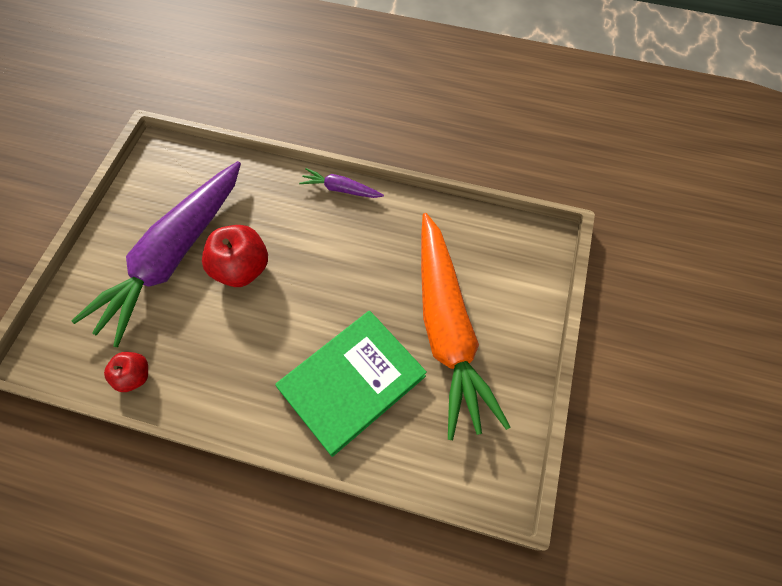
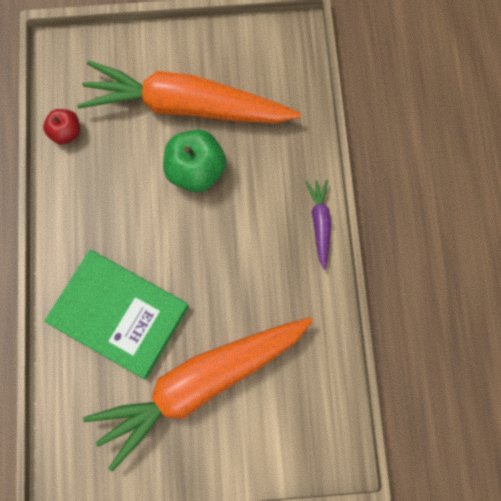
camera: 70 degrees right, 10 degrees up
purple carrot [71,161,241,347] -> orange carrot [77,60,301,124]
red apple [202,225,268,287] -> green apple [163,130,226,192]

